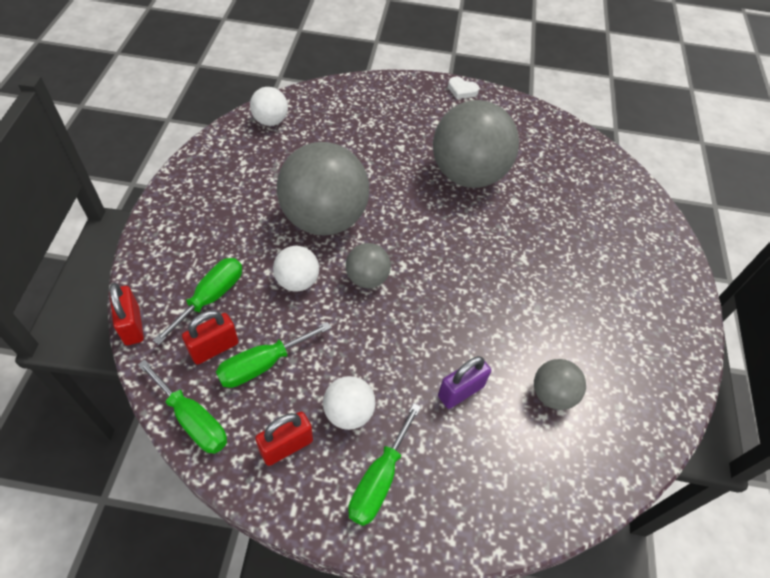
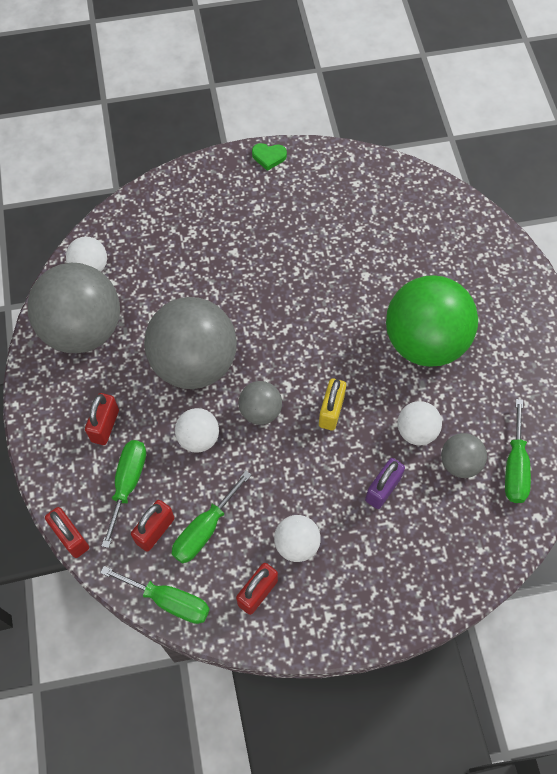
camera: 15 degrees left, 10 degrees up
green screwdriver [348,403,421,526] -> green screwdriver moved to [505,399,531,503]
grey ball [433,100,519,188] -> grey ball moved to [28,263,120,353]
white heart [448,77,479,99] -> green heart [252,143,287,171]
none -> red padlock [85,393,119,445]
none -> yellow padlock [319,378,346,431]
none -> green ball [386,275,478,367]
none -> white ball [397,401,442,445]

